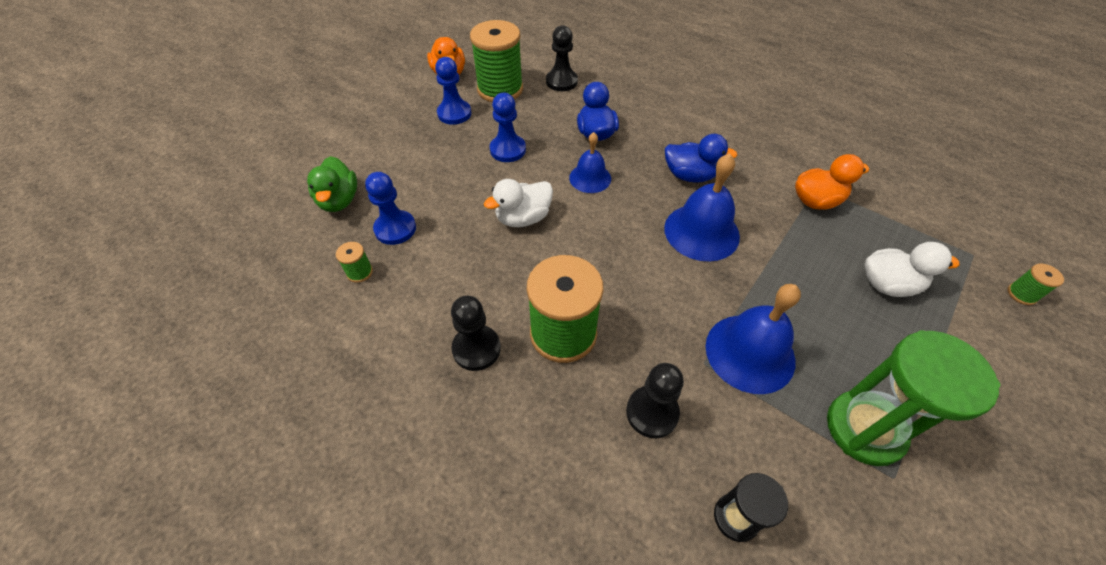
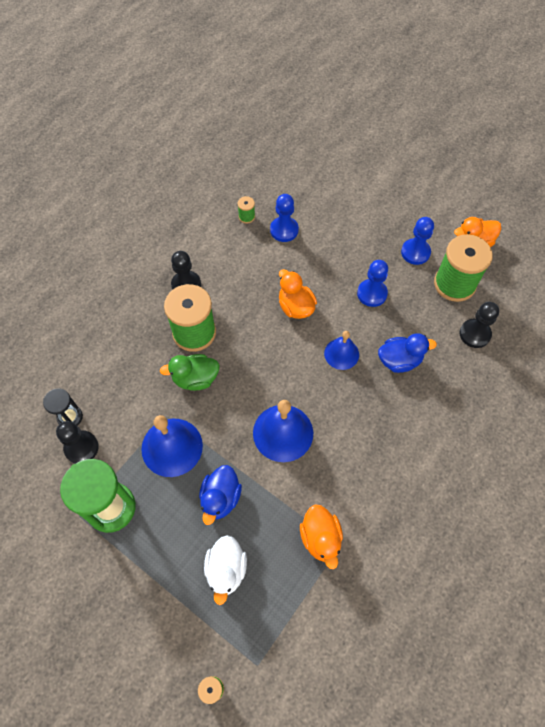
camera: 90 degrees right, 10 degrees up
green duck [307,156,357,212] -> green duck moved to [160,354,220,391]
white duck [484,179,553,227] -> orange duck [279,269,317,319]
black pawn [626,363,684,438] -> black pawn moved to [56,421,99,464]
blue duck [665,134,737,183] -> blue duck moved to [199,465,242,525]

